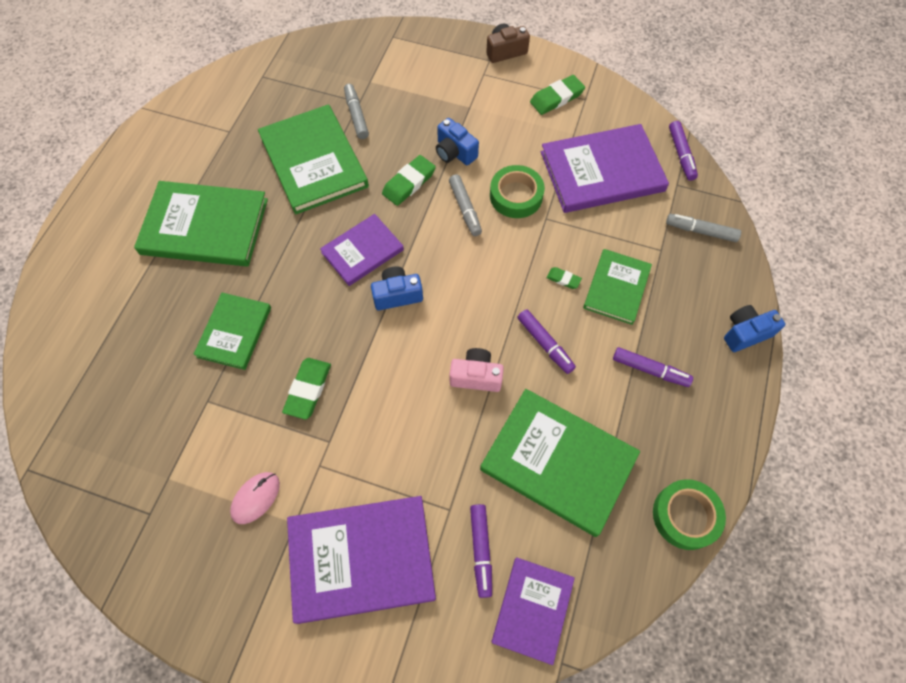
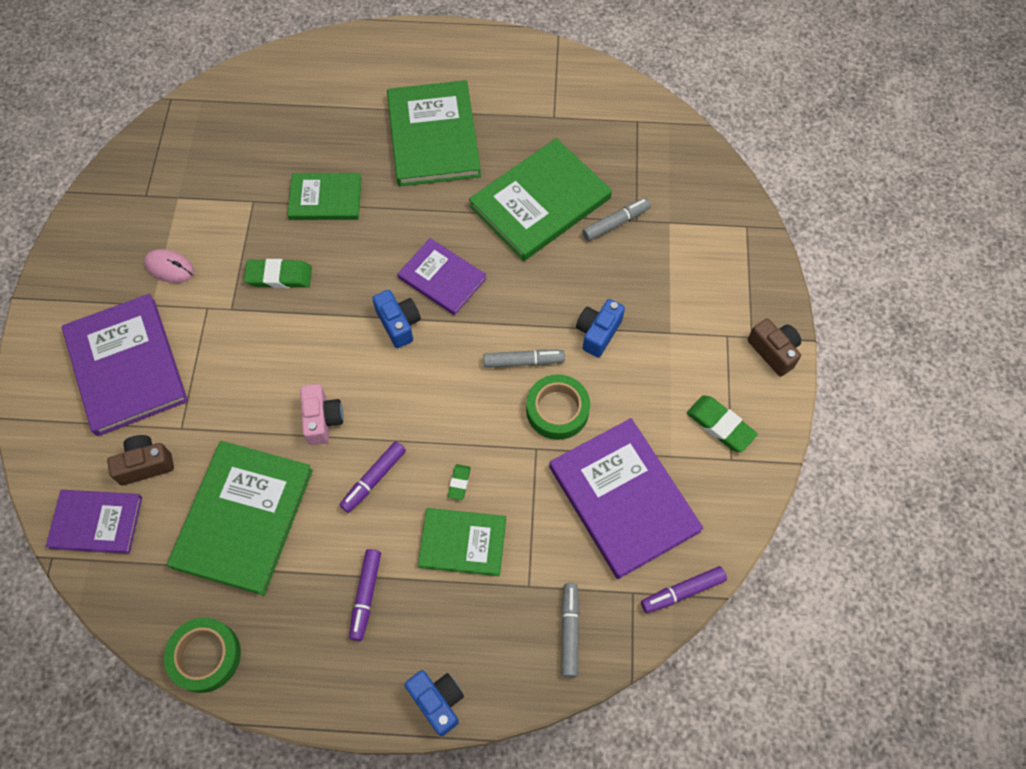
camera: 75 degrees right, 0 degrees up
green eraser [382,155,436,206] -> none
grey marker [449,174,482,236] -> grey marker turned 150 degrees counterclockwise [483,349,565,368]
purple marker [470,504,492,598] -> brown camera [107,435,174,485]

